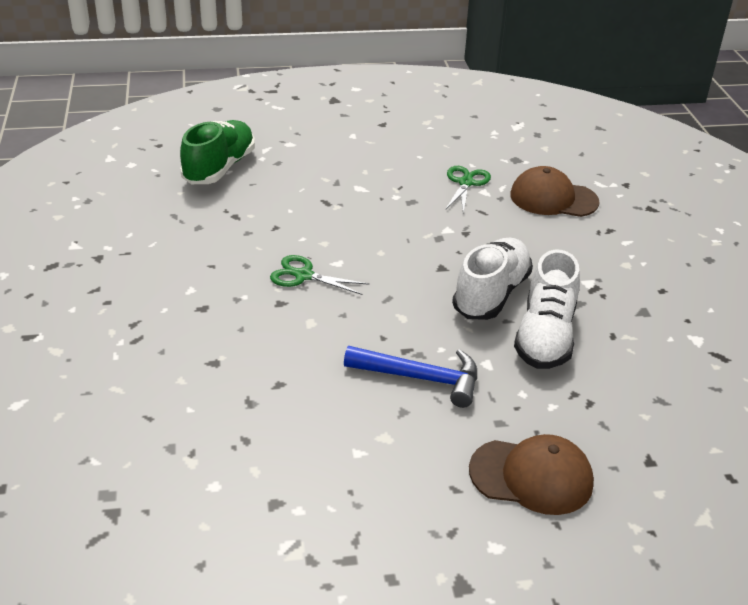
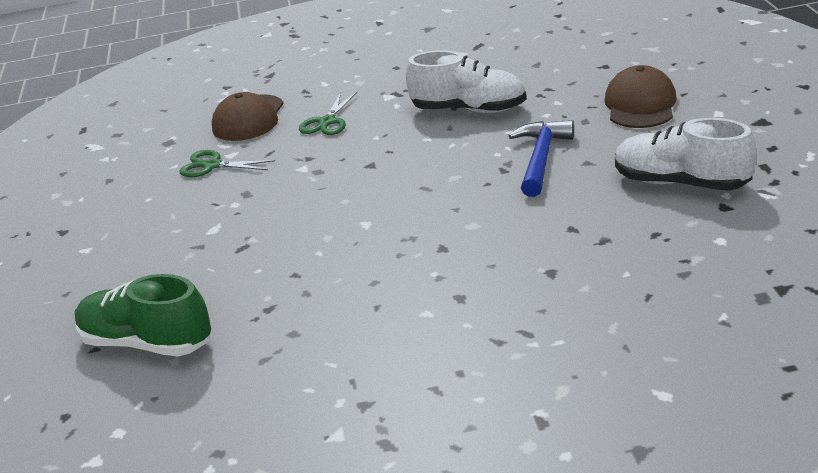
camera: 85 degrees left, 5 degrees down
green scissors [270,255,369,295] -> green scissors moved to [299,92,357,135]
white shoe [452,238,533,320] -> white shoe moved to [615,118,756,191]

